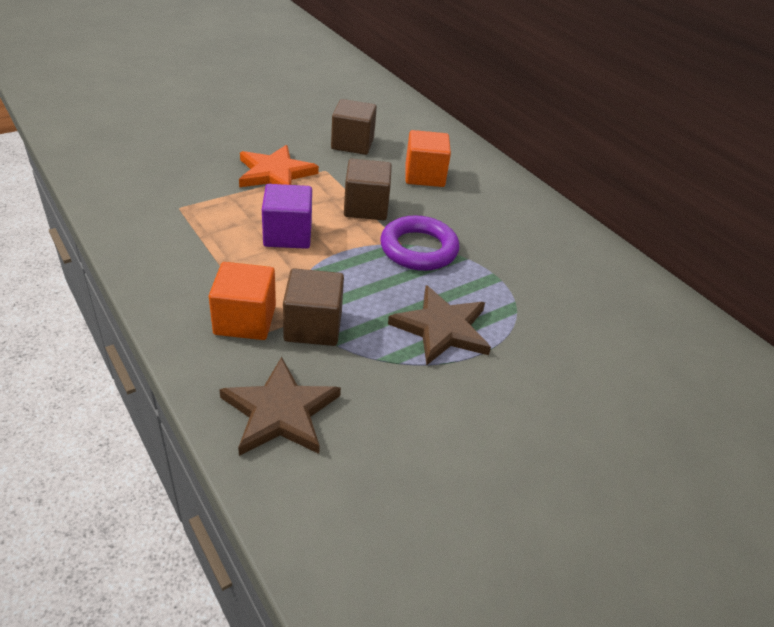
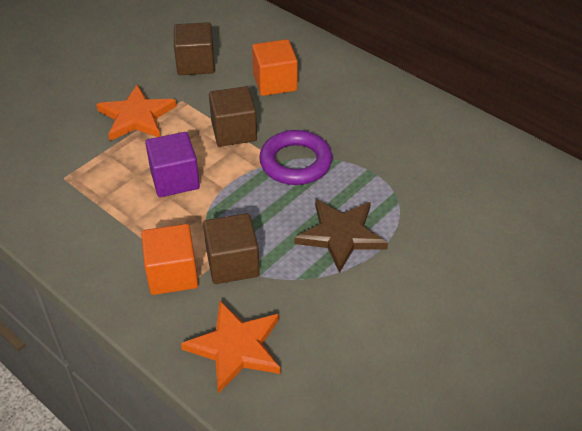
camera: 10 degrees left, 5 degrees up
brown star [219,357,341,456] -> orange star [181,301,281,394]

